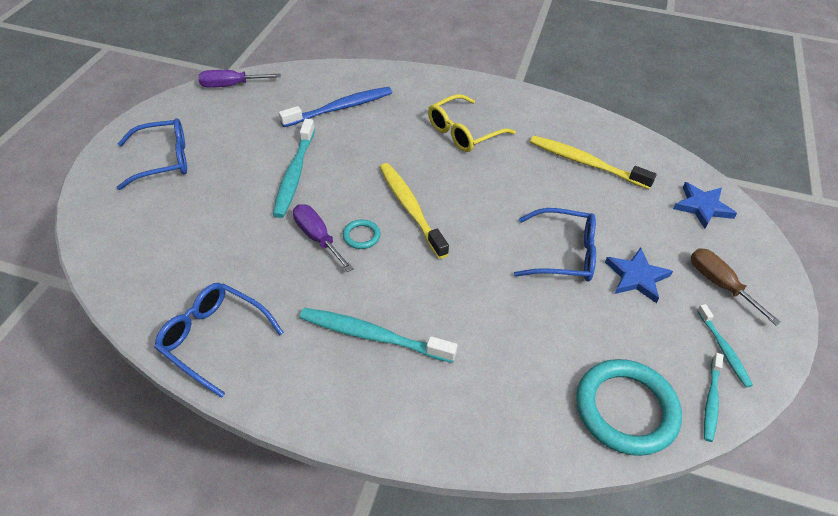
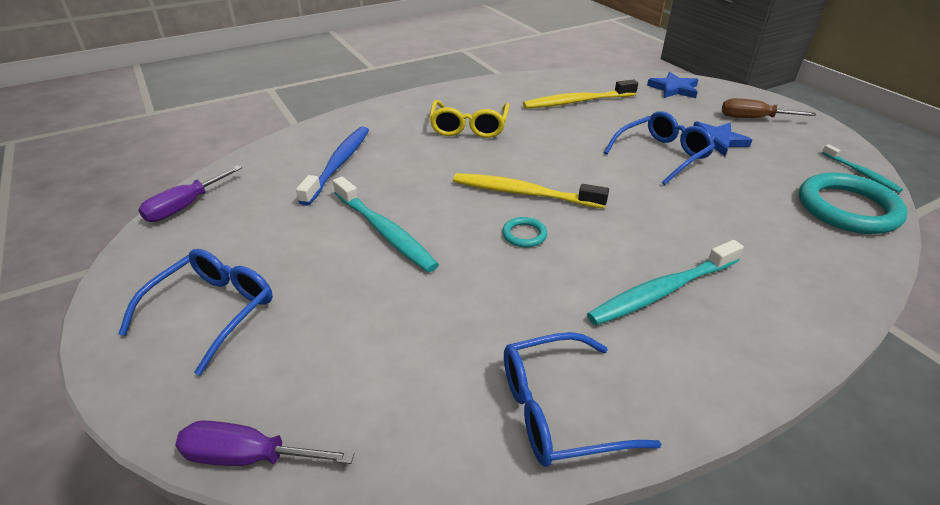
camera: 45 degrees left, 10 degrees down
purple screwdriver [293,204,354,272] -> purple screwdriver moved to [175,420,355,466]
turquoise toothbrush [697,304,753,387] -> none

